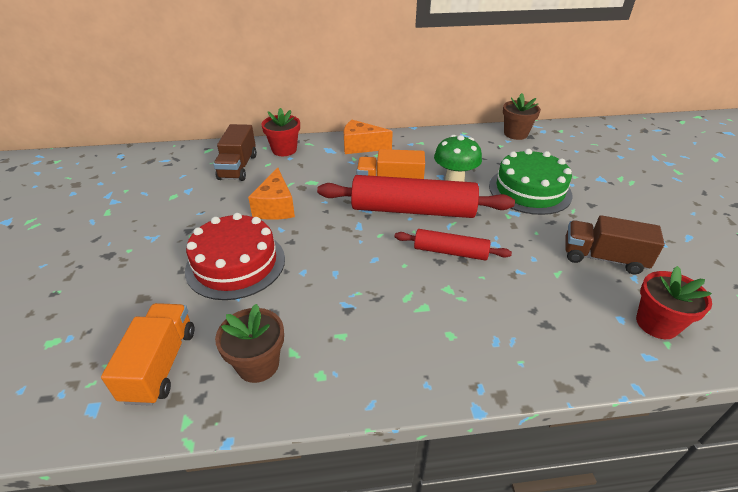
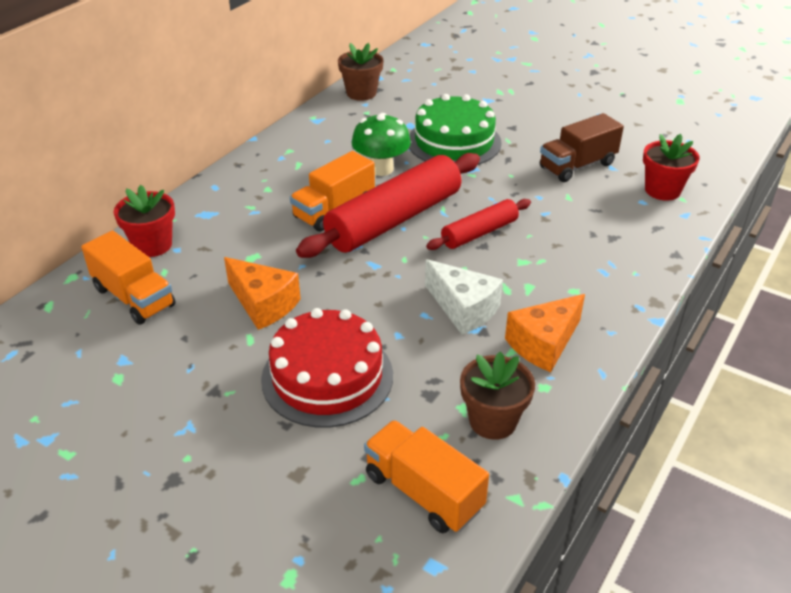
camera: 50 degrees left, 0 degrees up
brown truck [213,124,257,181] -> orange truck [81,230,176,325]
orange cheese [344,120,393,154] -> orange cheese moved to [505,294,585,372]
none -> white cheese [425,259,503,334]

